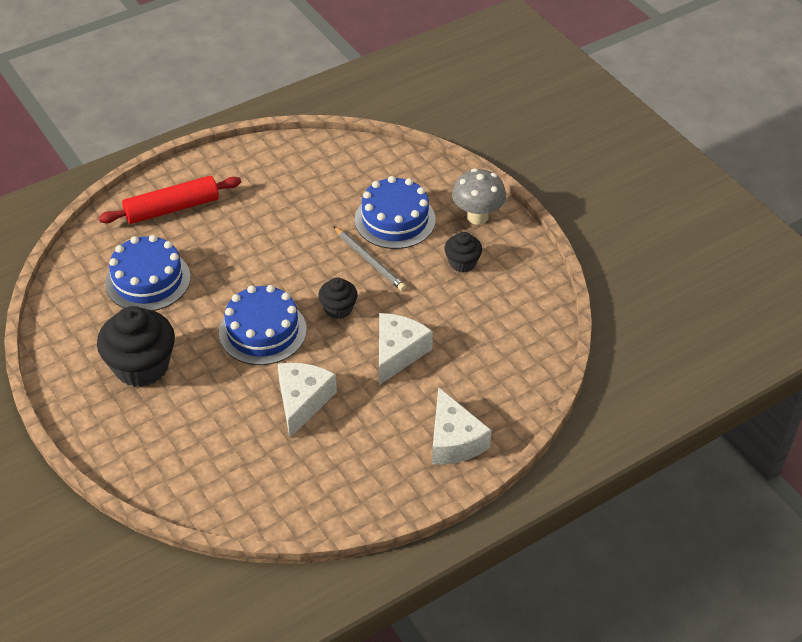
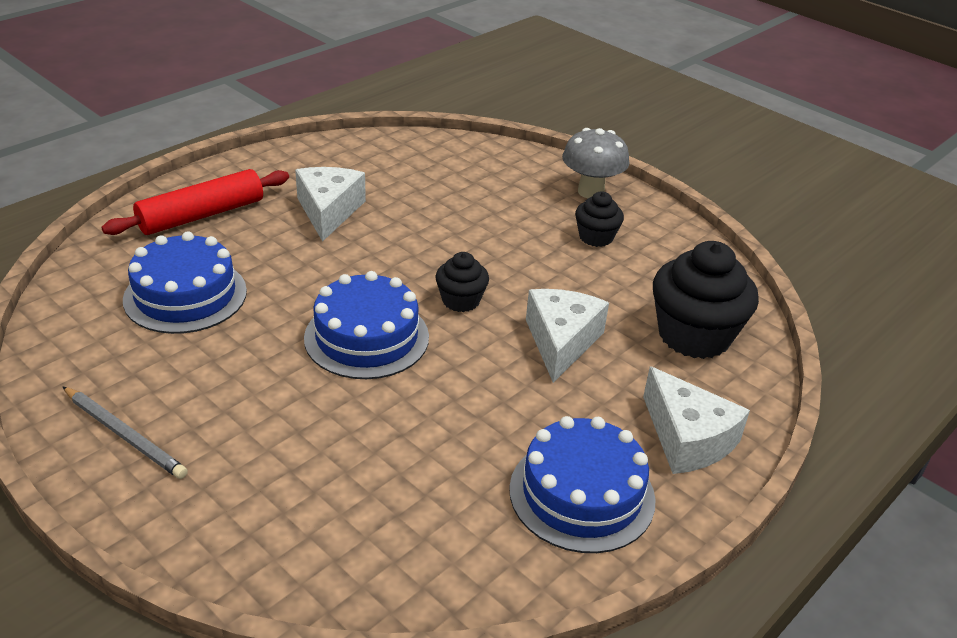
camera: 15 degrees left, 10 degrees down
black cupcake [97,306,175,387] -> black cupcake moved to [653,241,759,359]
white cheese [278,363,337,438] -> white cheese moved to [295,167,366,242]
grey pencil [333,226,406,291] -> grey pencil moved to [62,386,188,479]
blue cake [355,176,436,249] -> blue cake moved to [509,416,656,553]

